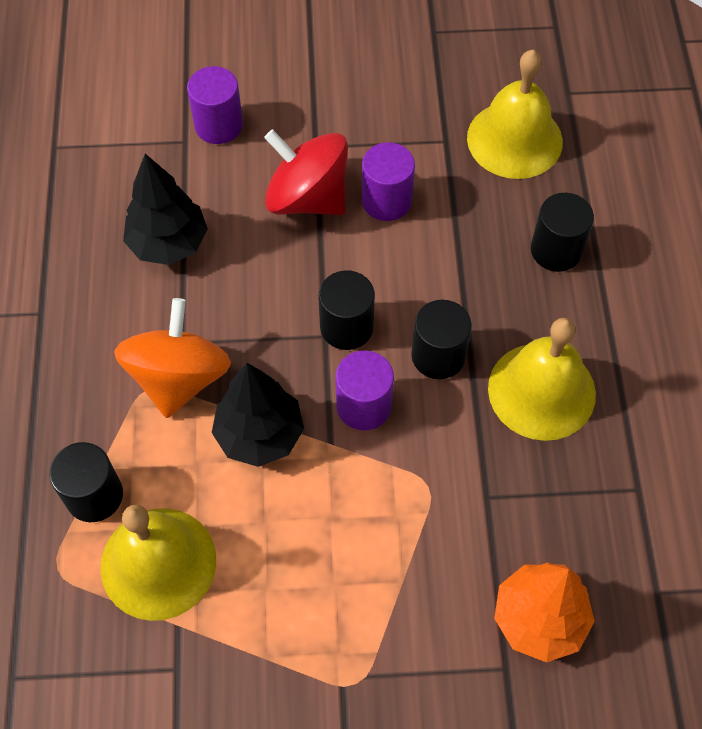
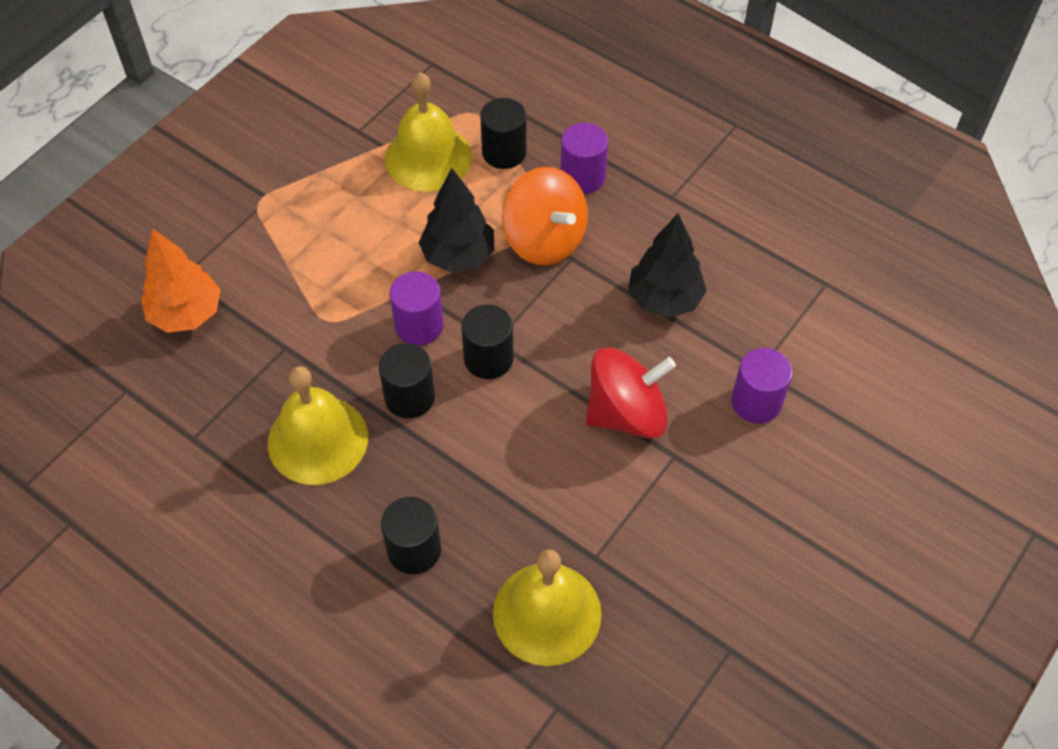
camera: 130 degrees right, 5 degrees down
purple cylinder [362,142,415,221] -> purple cylinder moved to [560,123,608,194]

